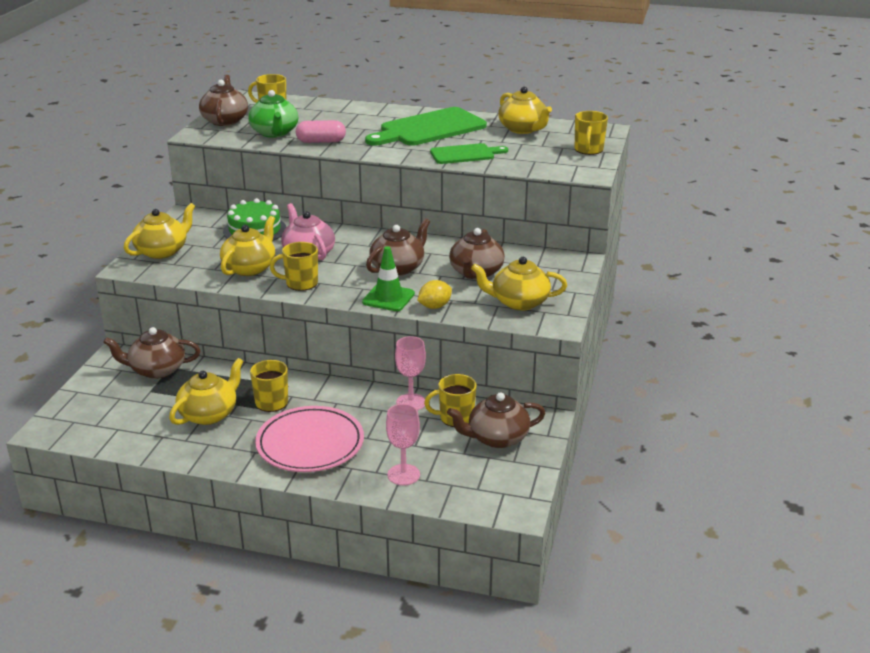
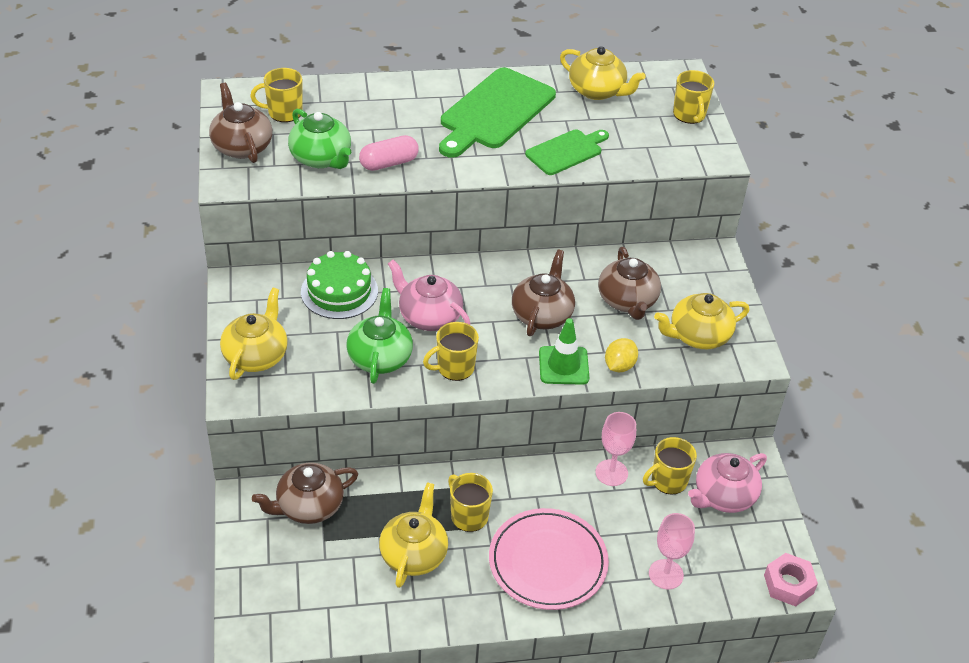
camera: 25 degrees left, 15 degrees up
yellow teapot [220,216,275,276] -> green teapot [346,288,413,384]
brown teapot [447,392,545,448] -> pink teapot [688,453,767,513]
none -> pink nut [764,553,818,606]

